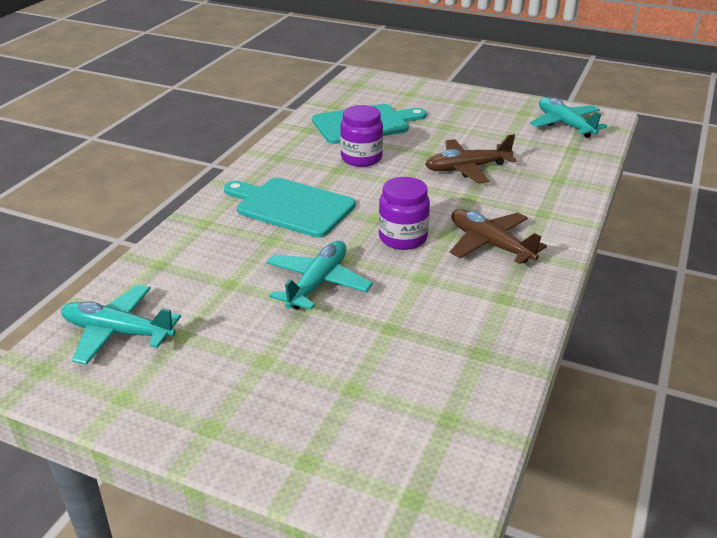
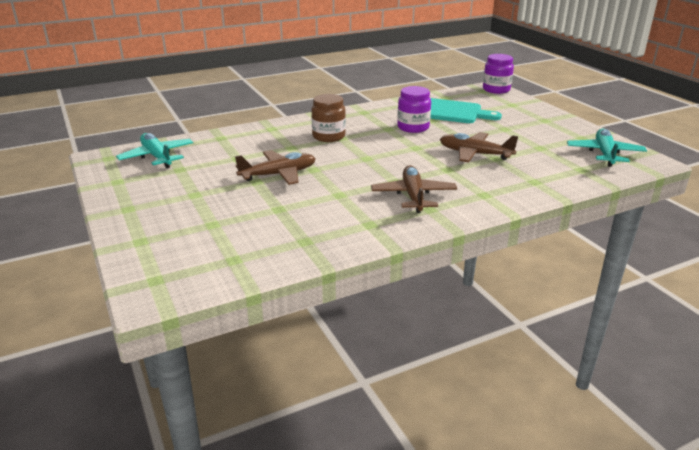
camera: 40 degrees right, 5 degrees down
turquoise cutting board [224,178,356,238] -> brown jar [312,94,346,142]
turquoise plane [266,241,373,310] -> brown plane [235,150,316,185]
purple jar [379,177,430,250] -> purple jar moved to [483,54,514,94]

